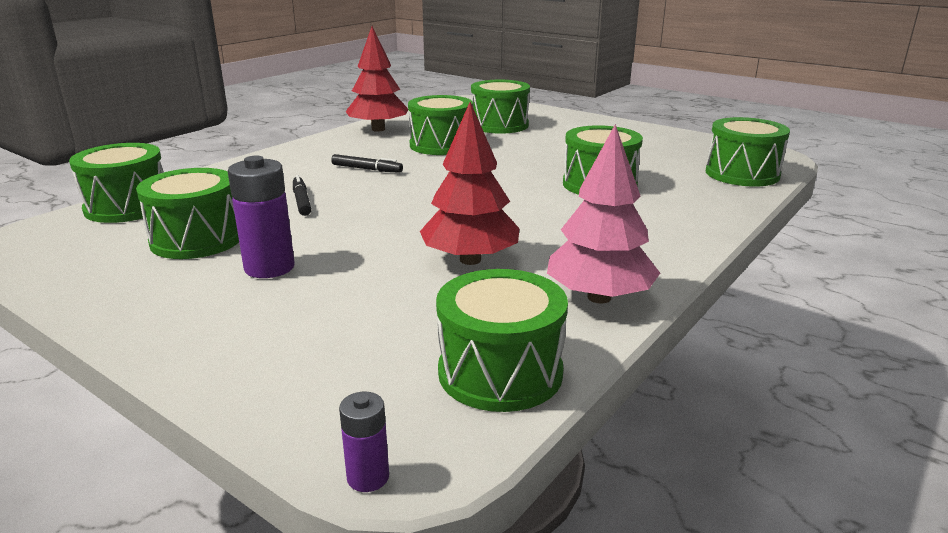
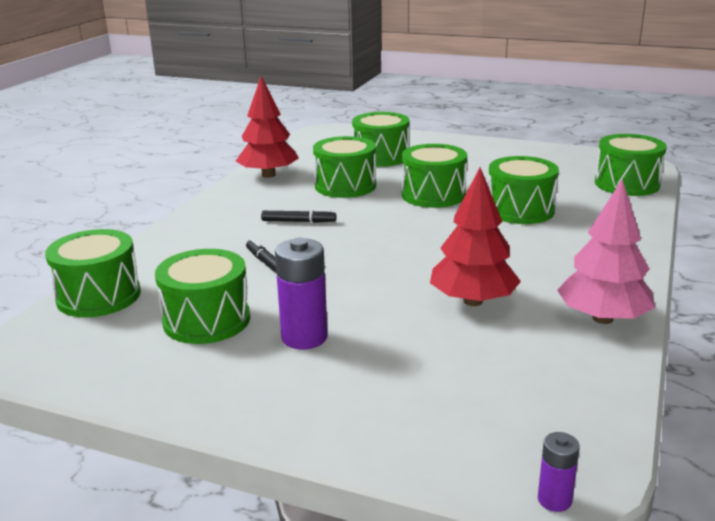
camera: 15 degrees left, 0 degrees up
green drum [436,269,568,412] -> green drum moved to [402,144,467,208]

